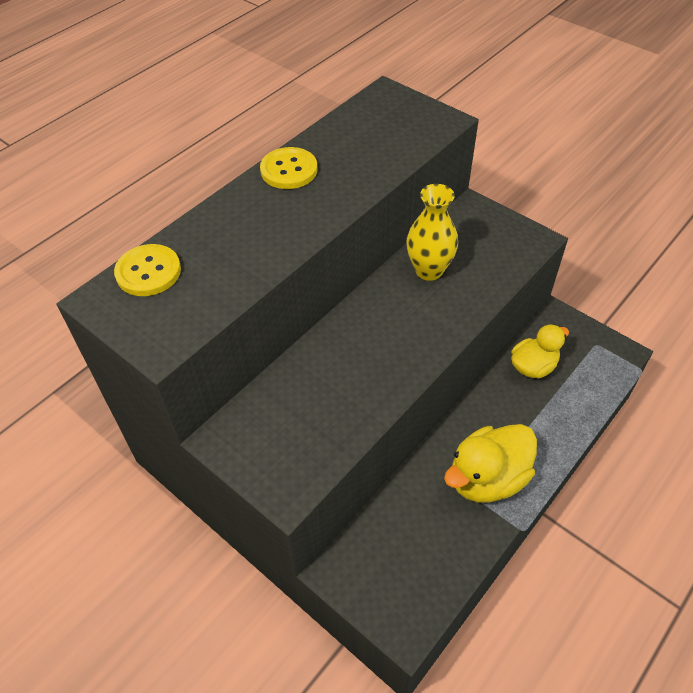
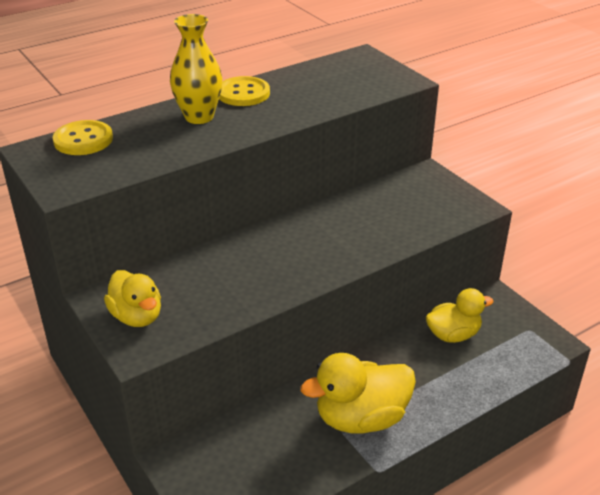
camera: 15 degrees right, 15 degrees down
yellow vase [406,184,458,281] -> yellow vase moved to [170,14,222,124]
none -> yellow duck [104,270,161,327]

